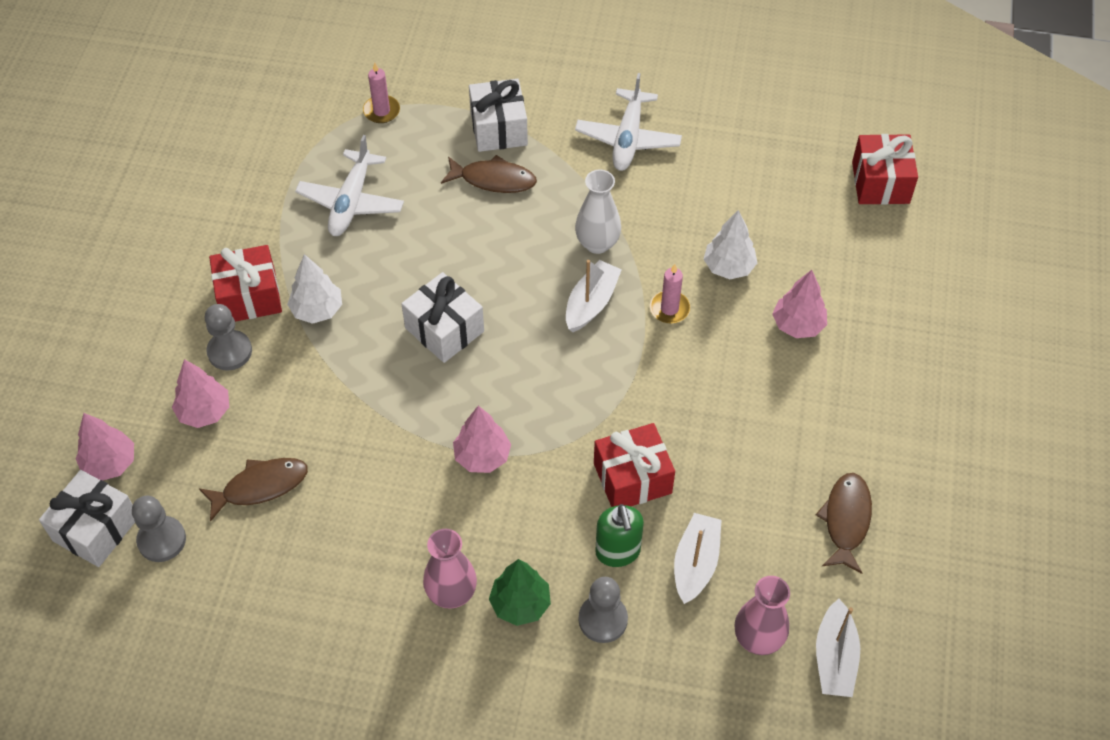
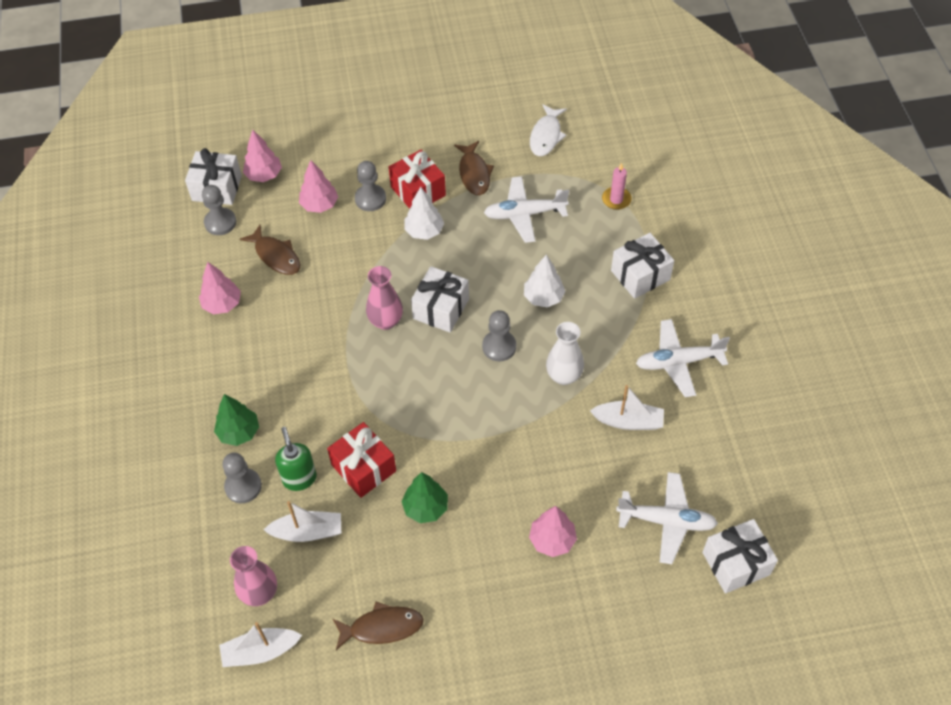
camera: 70 degrees right, 0 degrees up
pink vase [423,529,477,609] -> pink vase moved to [366,266,403,330]
brown fish [441,155,537,193] -> brown fish moved to [454,141,494,195]
pink tree [453,406,511,473] -> pink tree moved to [199,262,241,314]
white boat [566,260,622,332] -> white boat moved to [590,385,664,430]
green soap dispenser [595,504,644,567] -> green soap dispenser turned 105 degrees clockwise [275,427,317,491]
pink candle [650,264,690,323] -> none
white tree [704,210,757,279] -> white tree moved to [524,255,565,307]
red gift [852,134,918,205] -> white gift [703,519,778,594]
none -> green tree [401,472,448,523]
none -> grey pawn [482,310,516,361]
none -> white fish [530,104,567,156]
none -> white plane [616,472,718,564]

